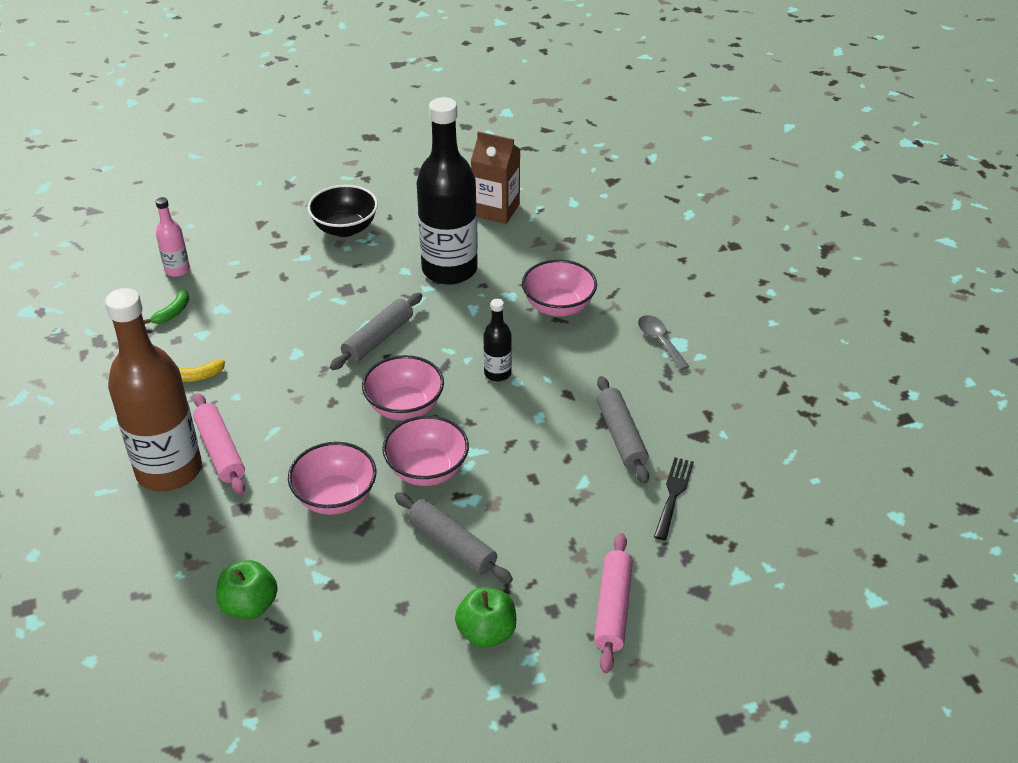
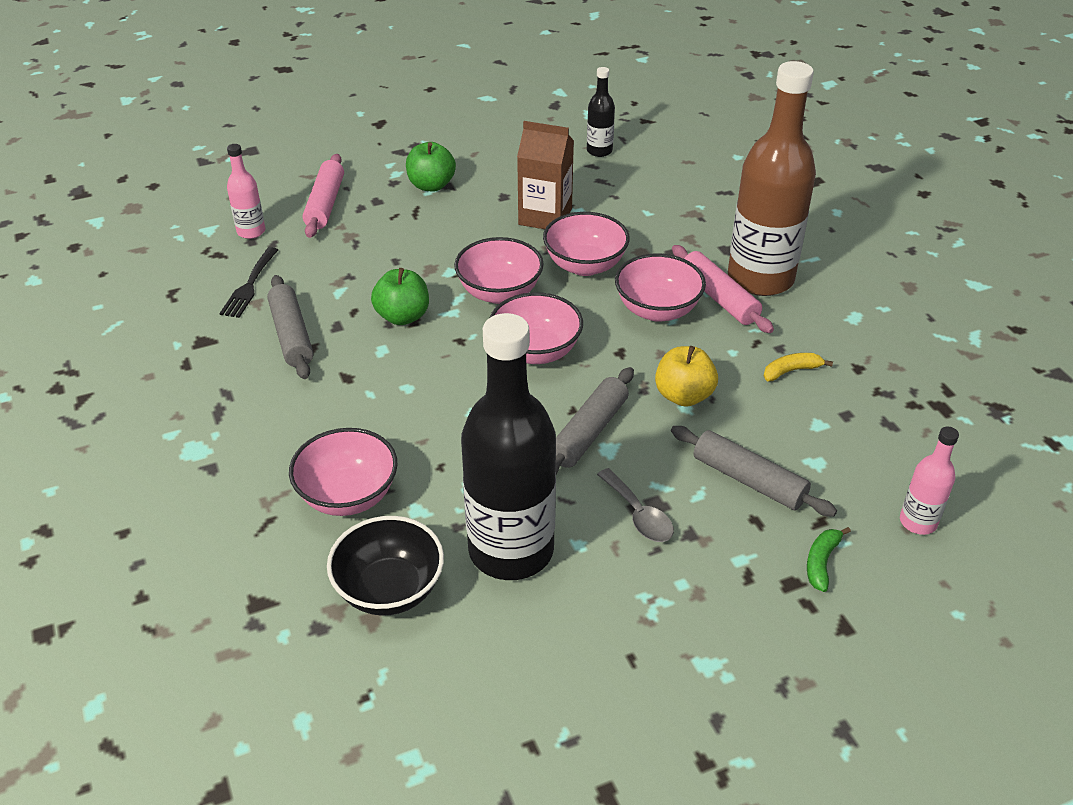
camera: 175 degrees right, 0 degrees up
green banana [144,289,190,324] -> green banana moved to [807,527,851,592]
green apple [216,560,278,620] -> green apple moved to [371,268,429,325]
black bowl [307,185,378,237] -> black bowl moved to [327,516,444,616]
grey rolling pin [395,492,513,583] -> grey rolling pin moved to [671,426,837,517]
brown carton [471,131,520,224] -> brown carton moved to [517,121,574,229]
black bottle [483,299,512,381] -> black bottle moved to [587,67,615,157]
grey spoon [638,315,690,370] -> grey spoon moved to [597,468,674,542]
none -> pink bottle [227,144,265,239]
none -> pink bowl [615,254,706,322]
none -> yellow apple [655,346,718,407]

